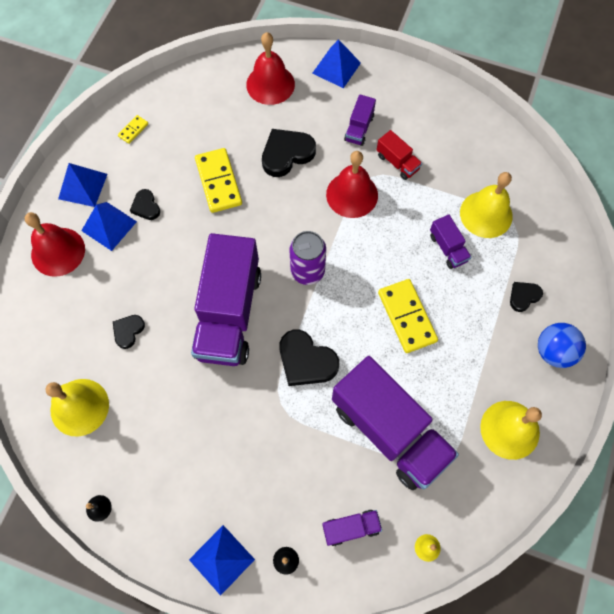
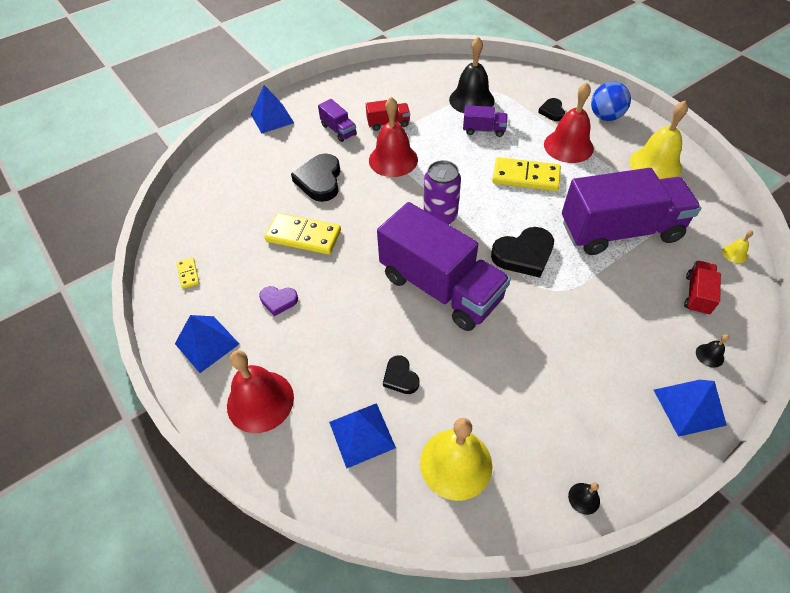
camera: 55 degrees left, 15 degrees down
blue pyramid [81,202,137,251] -> blue pyramid moved to [329,403,396,469]
black heart [130,189,160,220] -> purple heart [259,286,298,316]
red bell [246,32,295,105] -> red bell moved to [544,82,594,163]
purple truck [322,510,382,546] -> red truck [684,261,721,315]
yellow bell [460,172,513,238] -> black bell [449,37,495,113]

